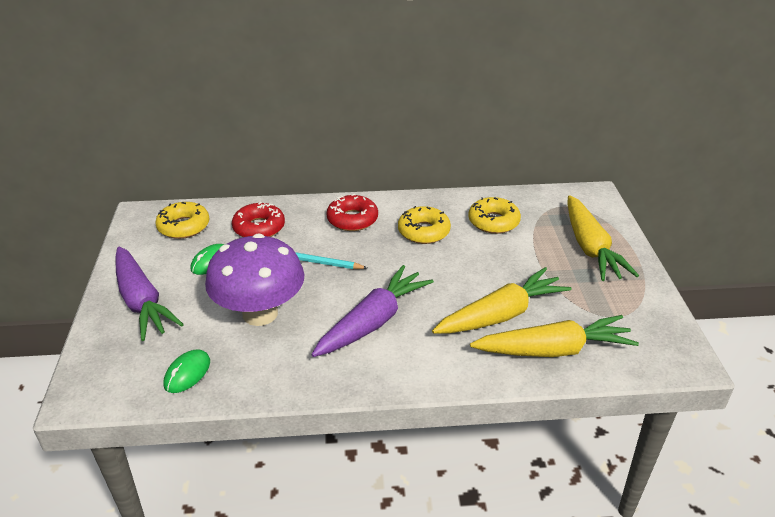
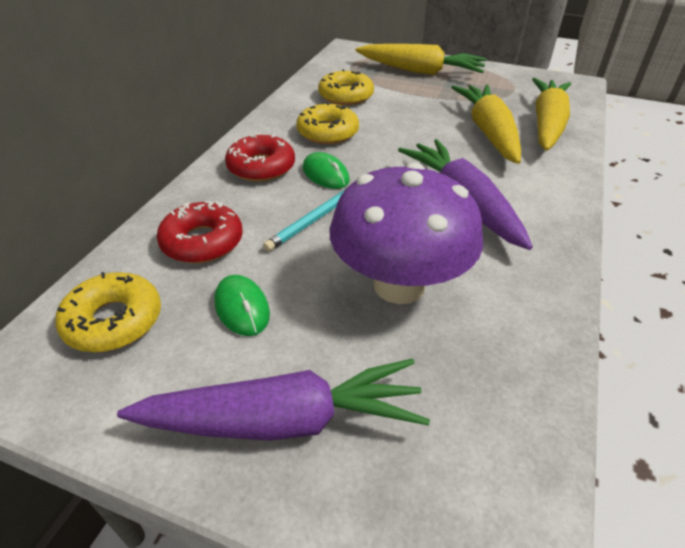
camera: 65 degrees left, 5 degrees up
green mouse [164,349,210,393] -> green mouse moved to [303,152,349,189]

